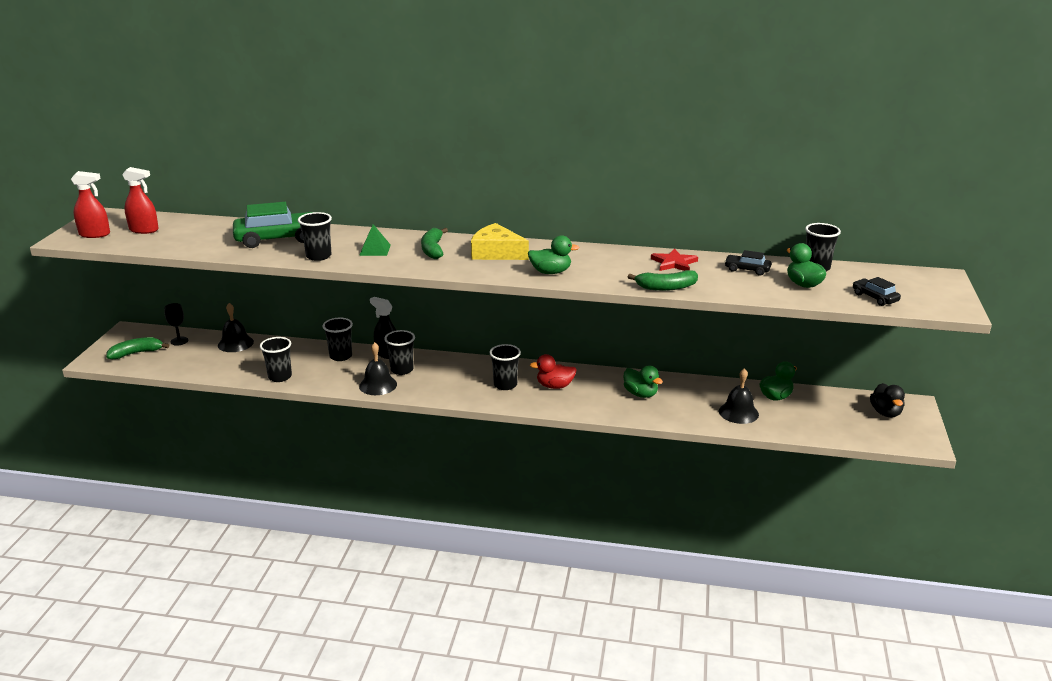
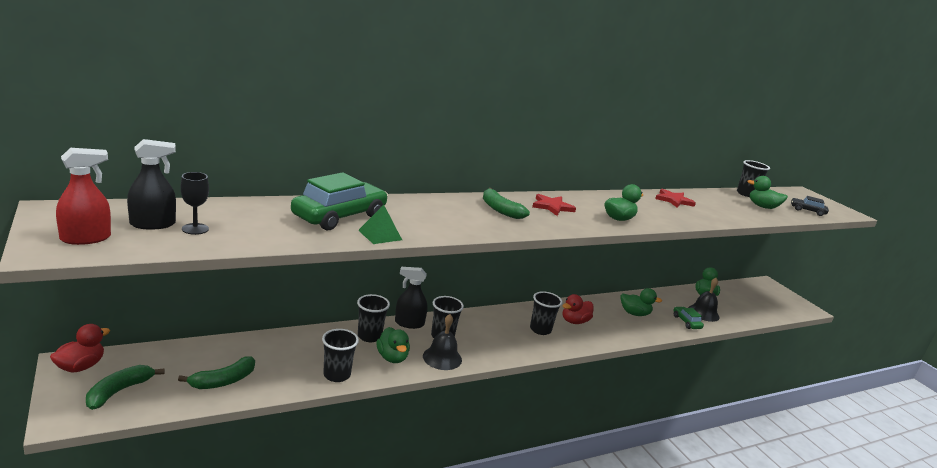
camera: 40 degrees left, 5 degrees down
red spray bottle [122,167,159,234] -> black spray bottle [127,139,176,230]
black goblet [164,303,188,346] -> black goblet moved to [181,172,209,235]
black bell [218,303,254,352] -> none
black cup [298,212,332,261] -> none
green pyramid [359,224,391,256] -> green pyramid moved to [358,205,402,244]
yellow cheese [471,223,529,260] -> red star [532,194,576,216]
green banana [628,270,698,291] -> green banana moved to [178,357,255,389]
black car [724,250,771,276] -> none
black duck [870,383,905,417] -> none
none -> red duck [50,324,110,372]
none -> green duck [377,327,410,363]
none -> green car [674,307,704,329]

